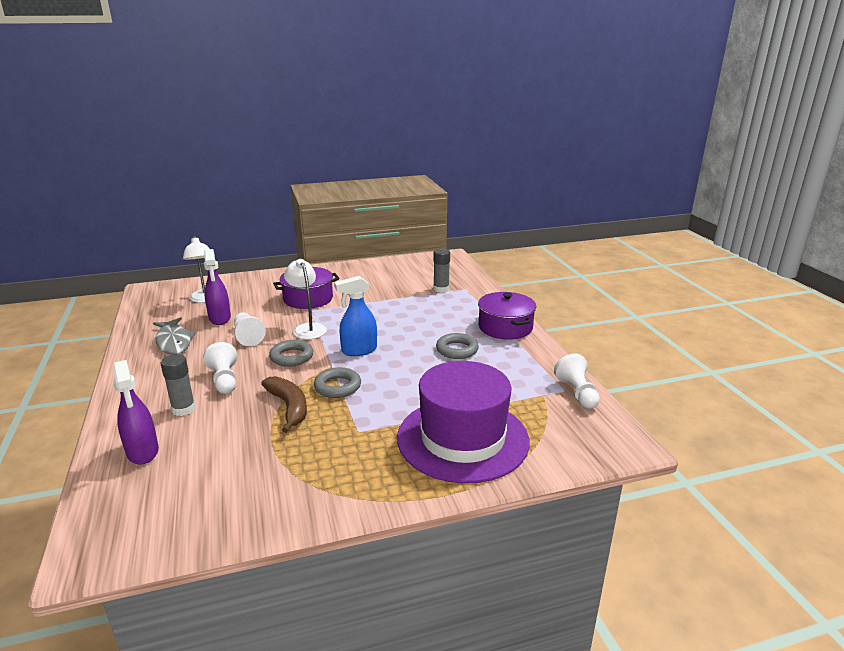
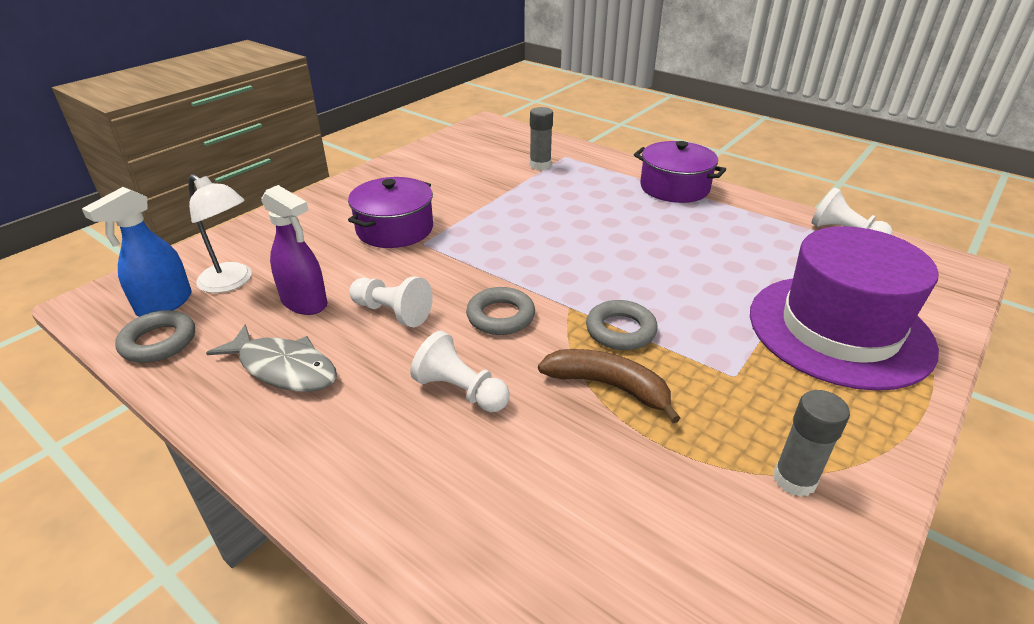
camera: 35 degrees left, 10 degrees up
purple spray bottle [113,360,159,465] -> none
grey glue stick [161,354,195,416] -> grey glue stick moved to [773,390,850,497]
white lamp [284,259,327,339] -> none
blue spray bottle [334,276,377,356] -> blue spray bottle moved to [82,187,192,317]
grey ring [436,333,479,359] -> grey ring moved to [115,310,195,363]

